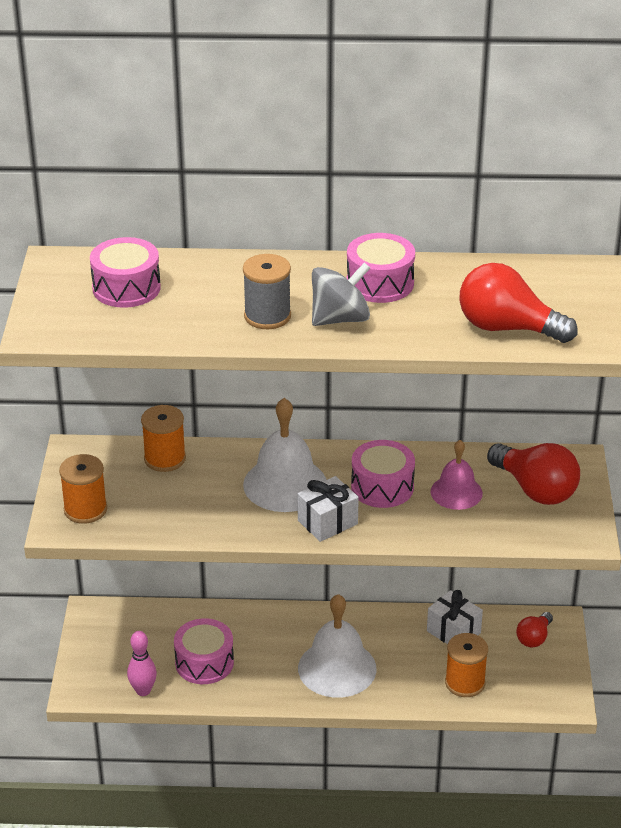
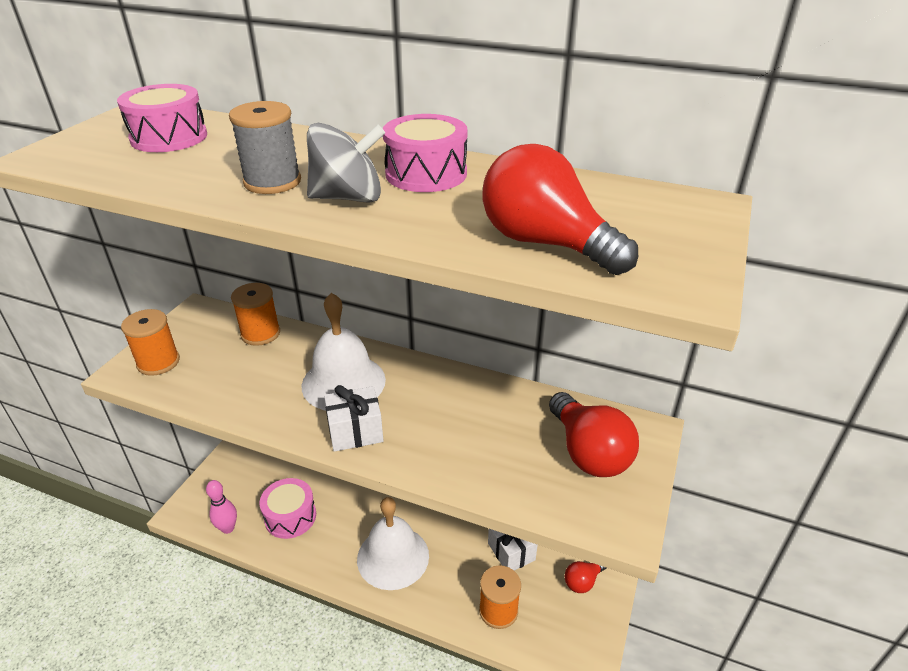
camera: 20 degrees right, 0 degrees up
pink drum [351,440,415,508] -> none
pink bell [431,440,483,510] -> none

